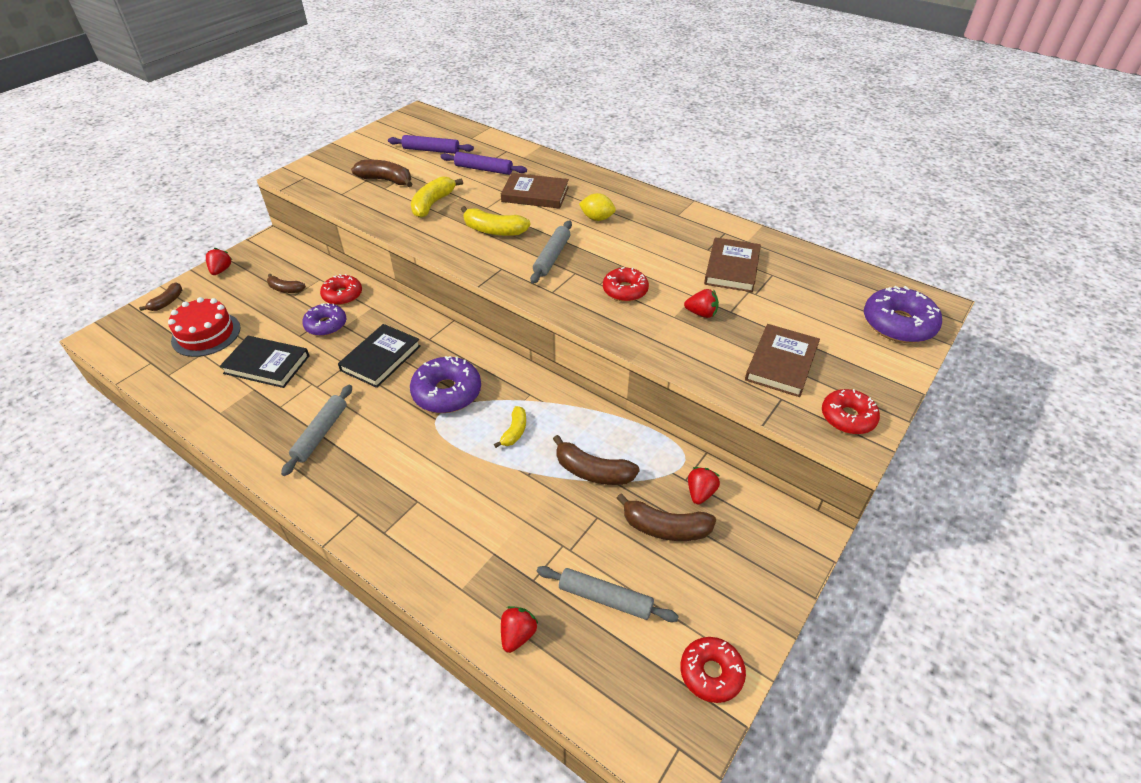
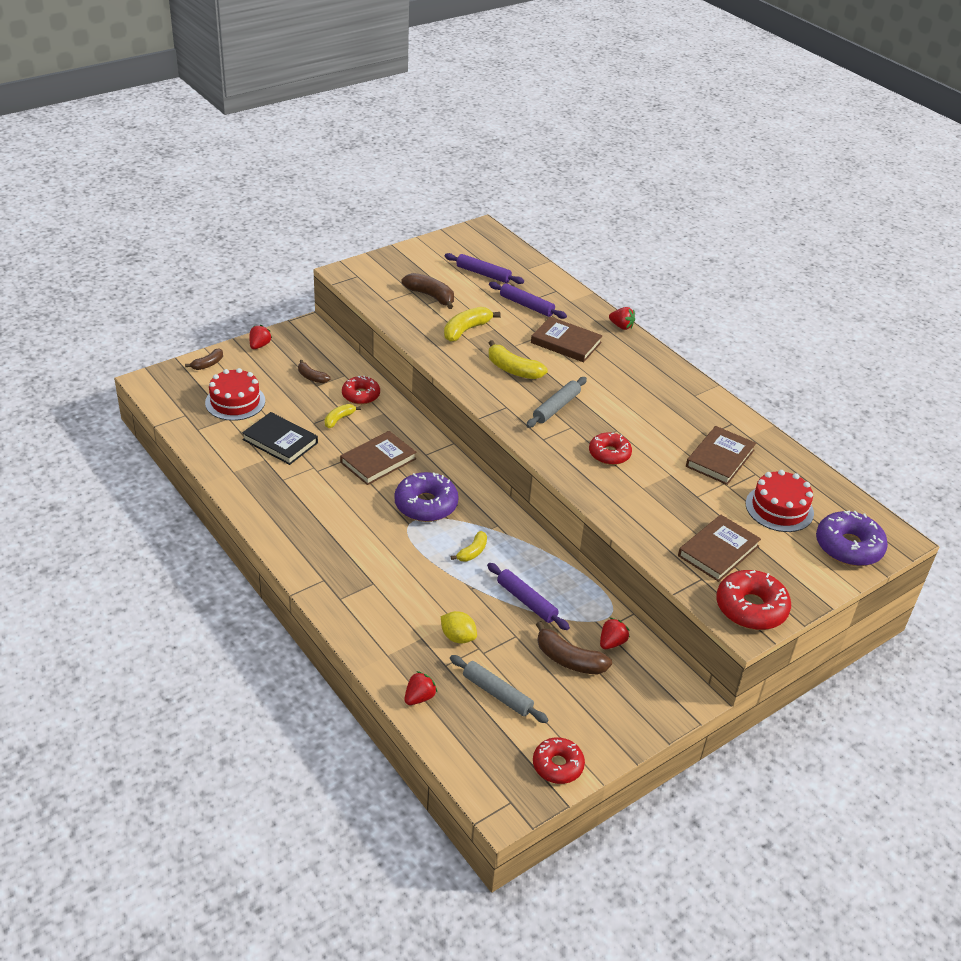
camera: 15 degrees right, 5 degrees down
grey rolling pin [281,385,352,476] -> none
purple donut [302,303,346,336] -> yellow banana [325,404,361,428]
black book [338,324,421,388] -> brown book [340,431,417,485]
brown banana [553,435,640,485] -> purple rolling pin [487,563,570,630]
yellow lemon [579,193,616,221] -> yellow lemon moved to [441,611,477,643]
red strawberry [684,289,719,318] -> red strawberry moved to [609,307,635,330]
red donut [822,389,880,434] -> red donut [716,570,791,630], size x1.51
none -> red cake [746,470,814,532]

